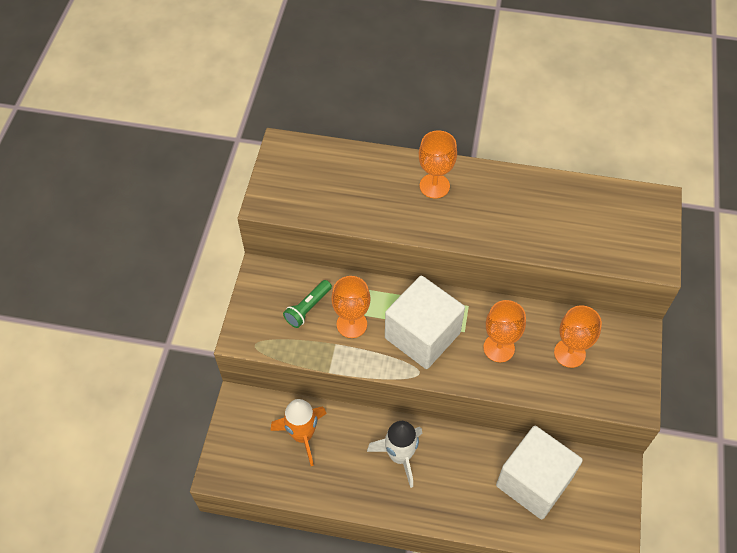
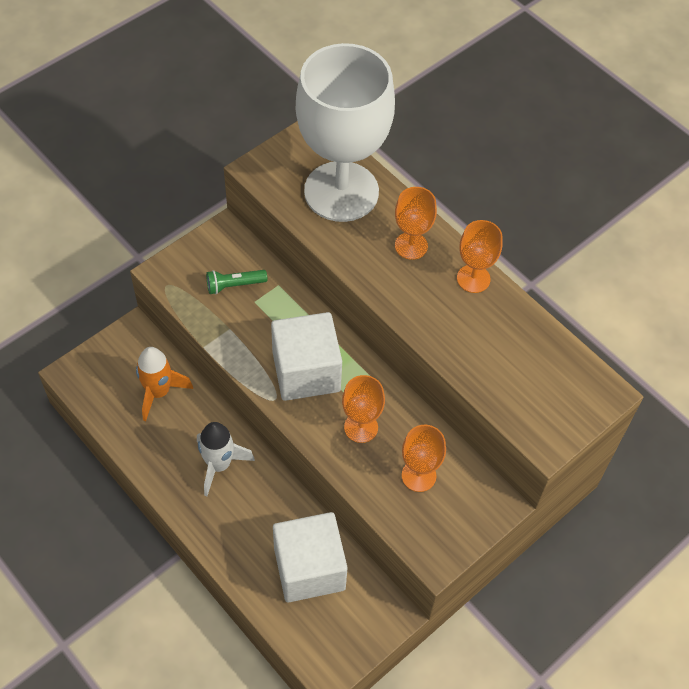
camera: 35 degrees right, 0 degrees up
orange goblet [331,276,370,338] -> orange goblet moved to [457,220,502,293]
none -> white goblet [296,43,395,222]

